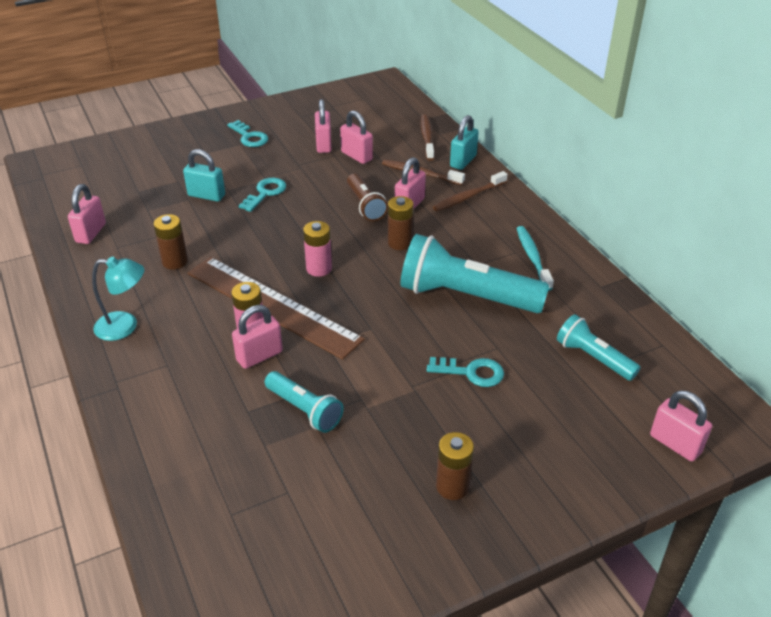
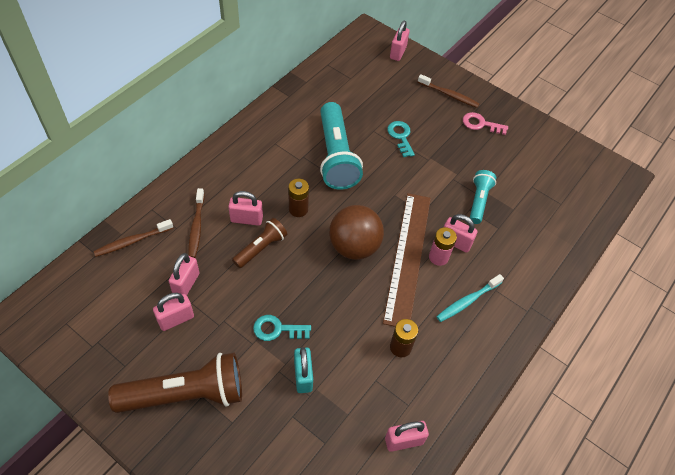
camera: 120 degrees left, 15 degrees up
turquoise lamp [92,257,144,341] -> none
turquoise key [227,120,268,147] -> brown flashlight [108,352,242,413]
pink battery [303,221,332,277] -> brown ball [329,205,384,260]
brown toothbrush [433,171,508,211] -> brown toothbrush moved to [418,74,479,108]
brown battery [436,432,474,500] -> pink key [463,112,508,135]
turquoise padlock [450,115,479,170] -> none
turquoise toothbrush [516,226,554,291] -> turquoise toothbrush moved to [436,274,504,322]
turquoise flashlight [557,314,641,381] -> none

